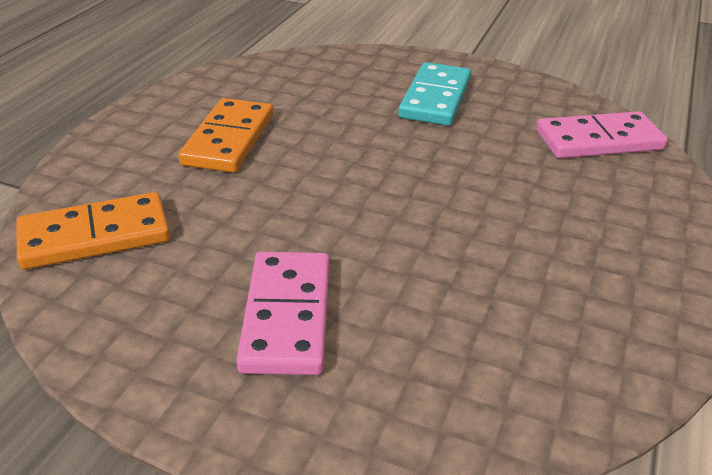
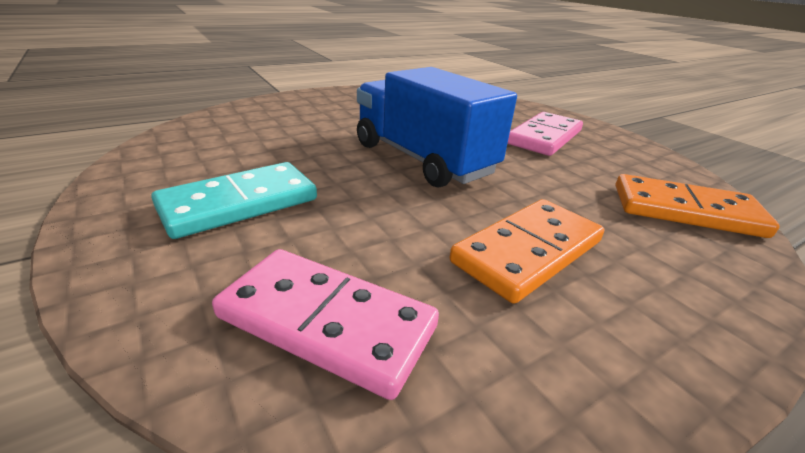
camera: 145 degrees left, 5 degrees down
pink domino [536,111,667,159] -> pink domino moved to [212,249,439,400]
none -> blue truck [357,67,517,188]

